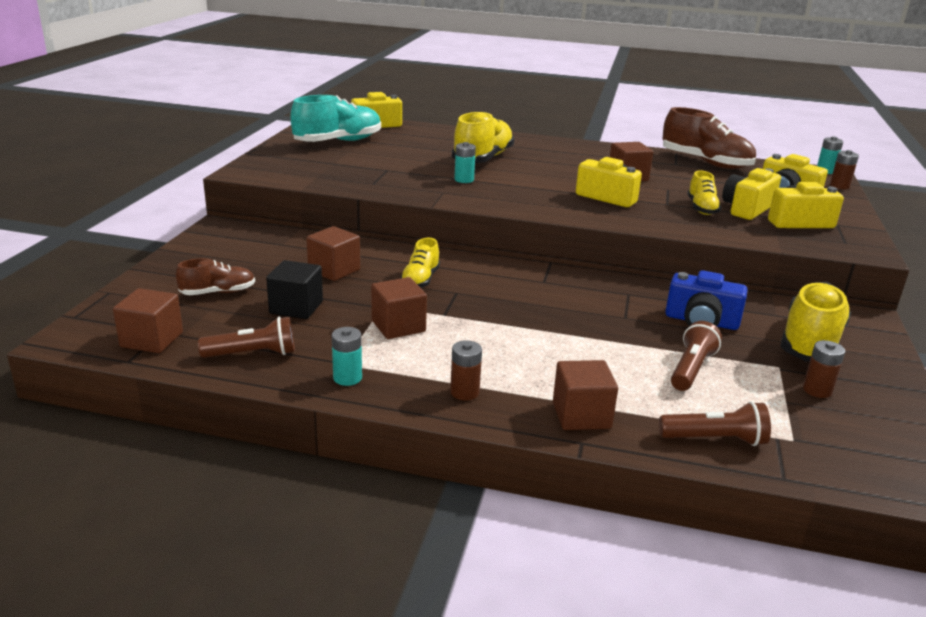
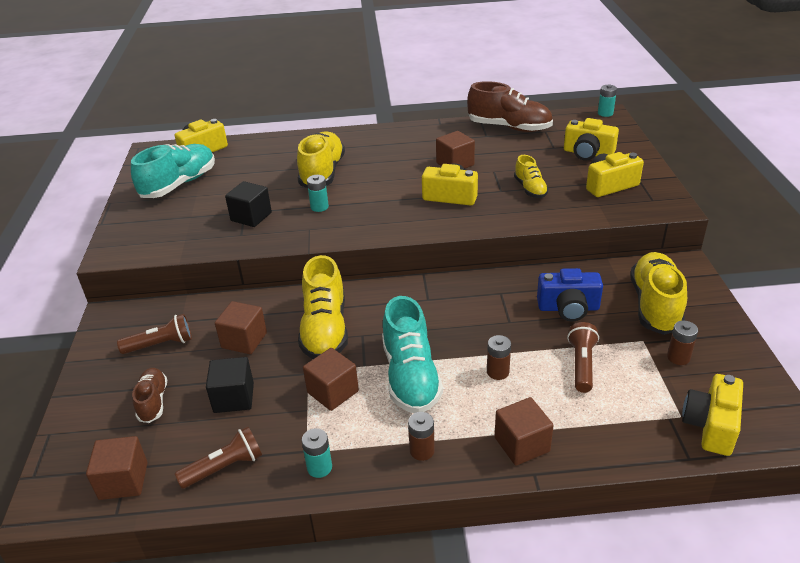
camera: 15 degrees left, 10 degrees up
brown shoe [176,258,255,295] -> brown shoe turned 60 degrees counterclockwise [132,368,167,423]
yellow shoe [400,238,440,288] -> yellow shoe [298,255,348,359], size x1.80
brown flashlight [659,401,771,446] -> brown flashlight moved to [117,314,192,354]
yellow camera [722,168,781,220] -> yellow camera moved to [682,374,743,456]
brown battery [830,150,859,189] -> brown battery moved to [487,335,511,380]
none -> black cube [225,181,272,227]
none -> turquoise shoe [382,296,443,413]

